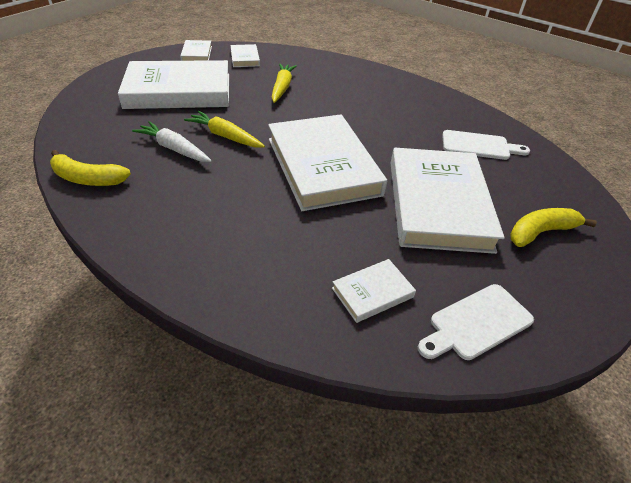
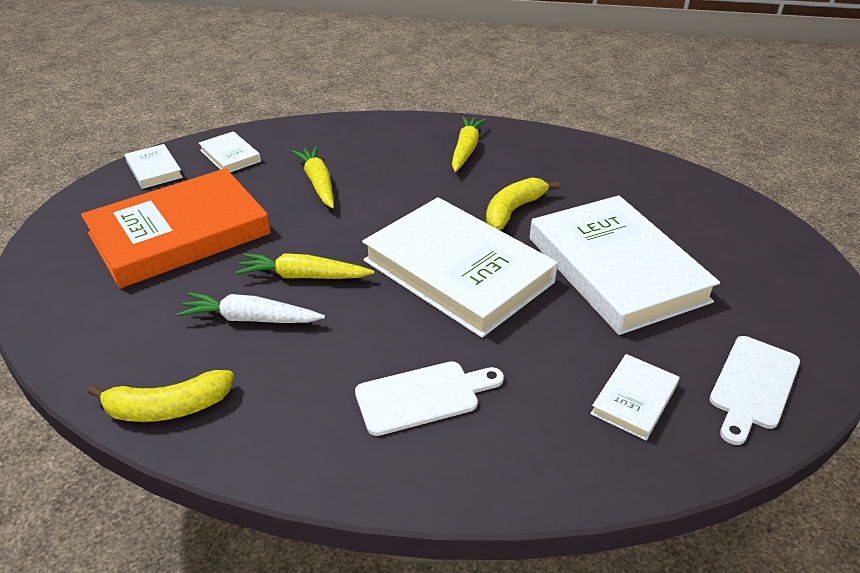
camera: 25 degrees left, 5 degrees down
white book [118,60,229,109] -> orange book [81,168,271,289]
white cutting board [442,130,530,160] -> white cutting board moved to [355,361,504,436]
yellow banana [510,208,597,247] -> yellow banana moved to [486,177,559,230]
none -> yellow carrot [452,116,486,172]

